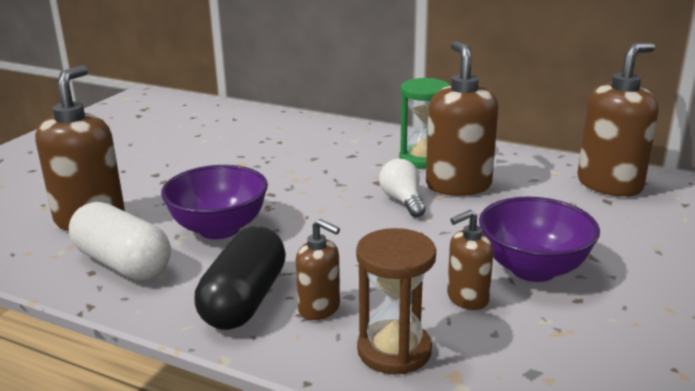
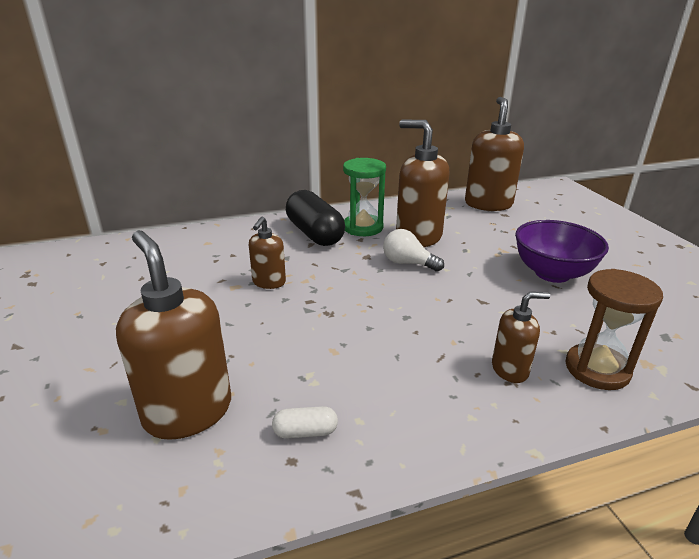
camera: 45 degrees left, 5 degrees up
white capsule [69,202,171,280] -> white capsule [272,406,338,438], size x0.44
purple bowl [161,165,268,239] -> none
black capsule [194,226,286,330] -> black capsule moved to [286,190,345,246]
brown soap dispenser [447,210,493,310] -> brown soap dispenser moved to [249,217,286,289]

